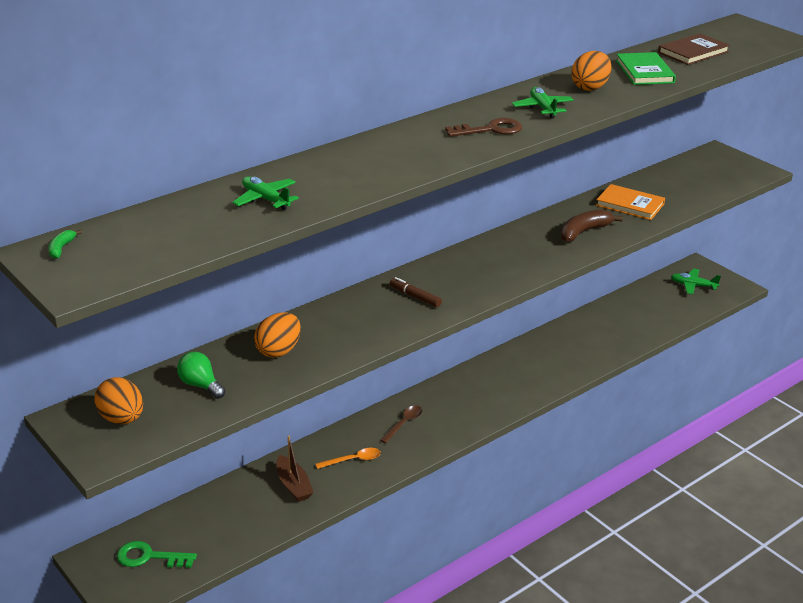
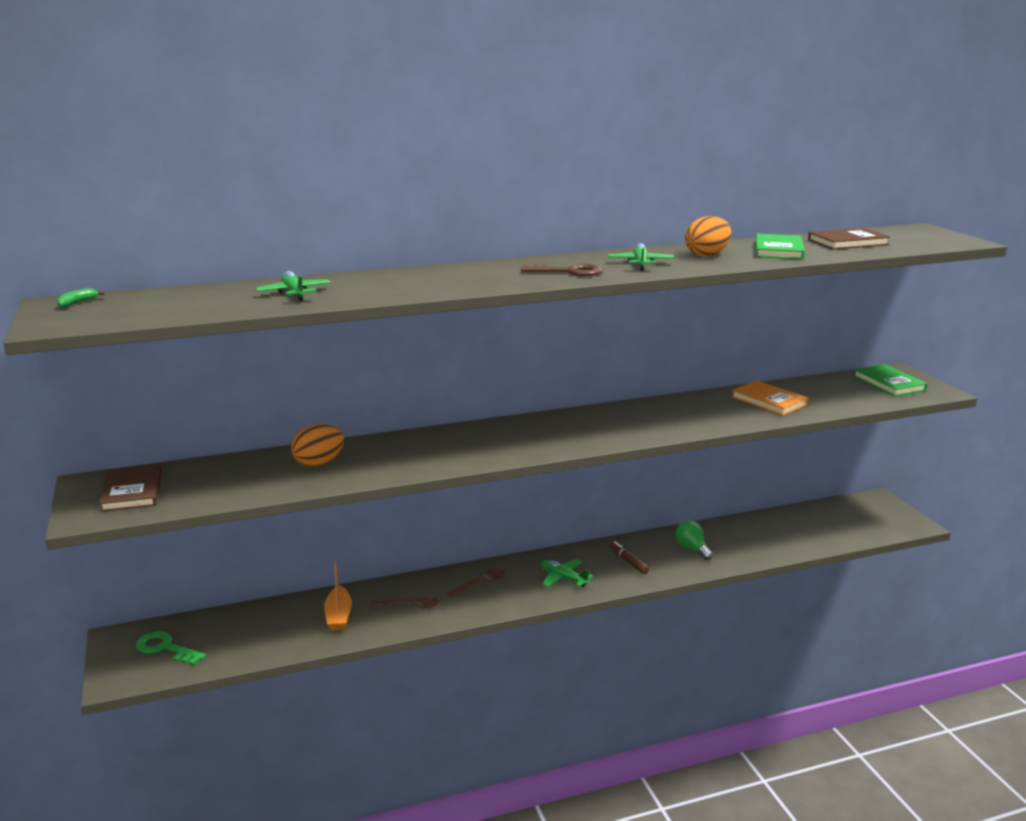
camera: 20 degrees right, 10 degrees down
orange egg [94,377,143,424] -> brown book [99,464,162,512]
green light bulb [177,352,225,399] -> green light bulb moved to [676,520,713,560]
brown boat [277,436,314,502] -> orange boat [324,560,352,631]
orange spoon [316,448,381,469] -> brown spoon [370,596,439,608]
brown marker [390,277,442,307] -> brown marker moved to [609,541,649,574]
brown banana [560,209,623,242] -> none
green plane [671,269,721,294] -> green plane moved to [541,559,593,587]
none -> green book [853,364,927,396]

